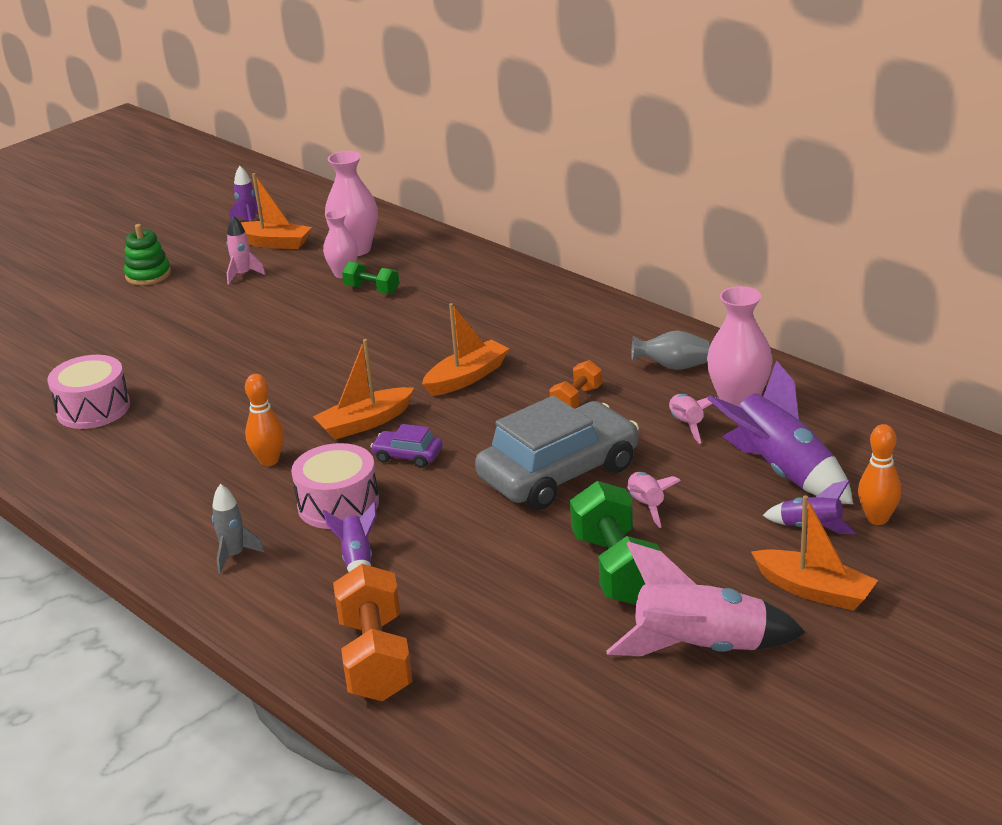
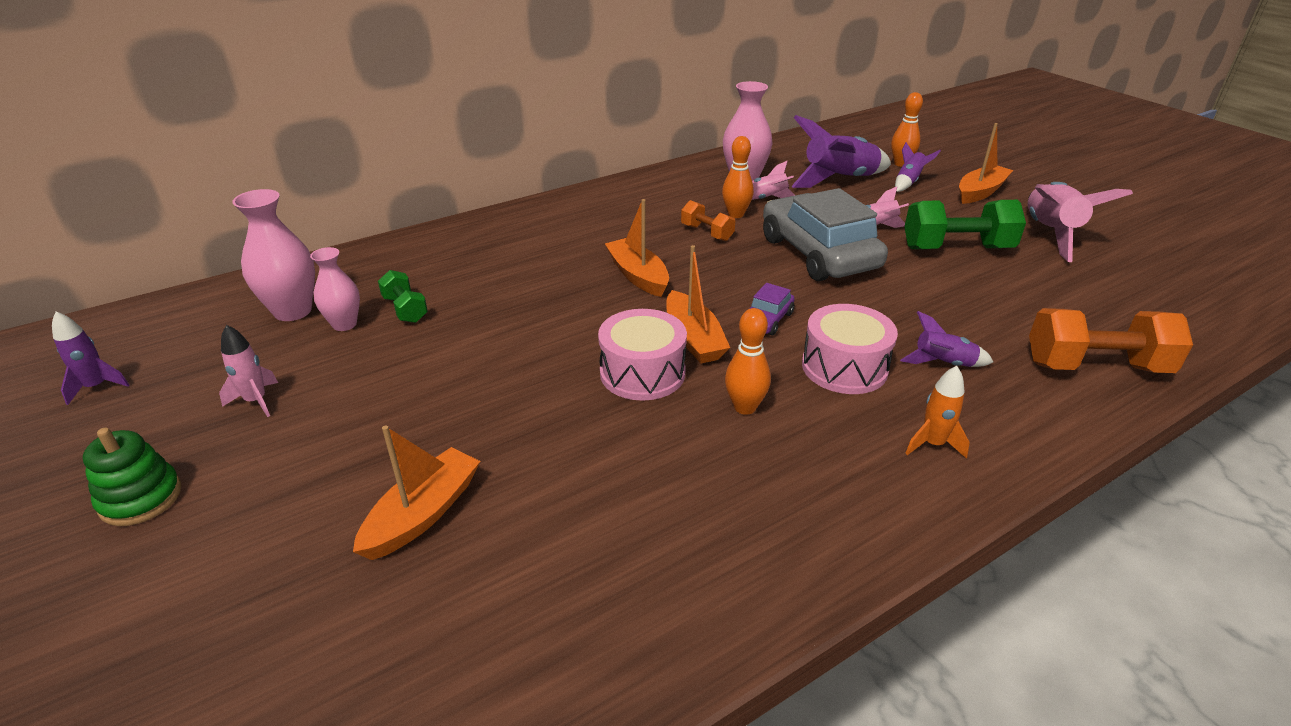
camera: 80 degrees left, 5 degrees up
pink drum [47,355,130,429] -> pink drum moved to [598,309,687,401]
grey rocket [212,484,265,573] -> orange rocket [905,366,970,459]
orange boat [240,173,312,249] -> orange boat moved to [353,425,480,560]
green dumbbell [342,261,399,294] -> green dumbbell turned 75 degrees counterclockwise [378,270,428,323]
grey vase [631,330,709,370] -> none
none -> orange bowling pin [722,136,754,218]

